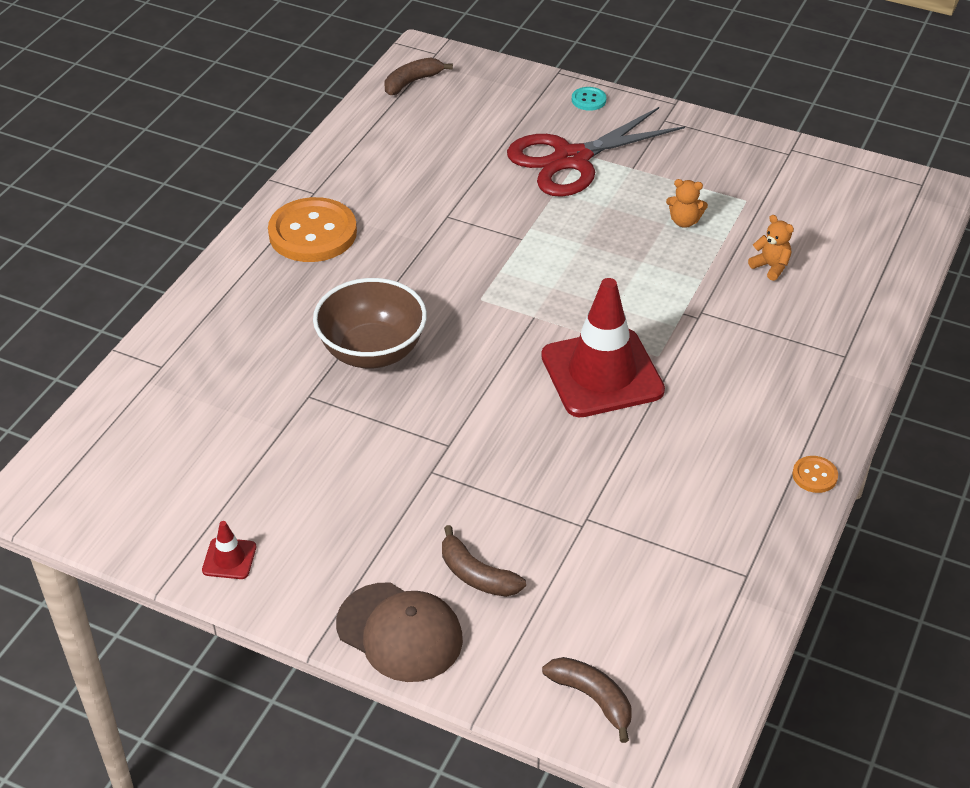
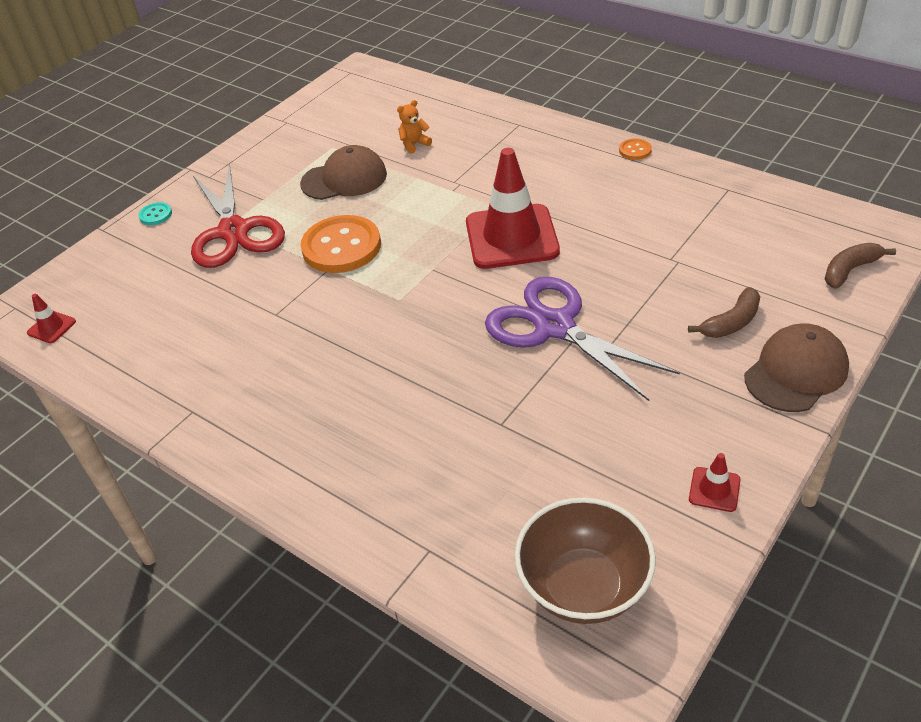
camera: 75 degrees left, 0 degrees up
orange button [268,197,357,262] -> orange button moved to [300,215,381,273]
brown bowl [313,278,427,368] -> brown bowl moved to [514,497,656,624]
brown banana [385,58,453,95] -> red traffic cone [27,294,76,343]
orange teddy bear [666,179,708,228] -> brown cap [300,145,387,200]
none -> purple scissors [485,277,680,401]

